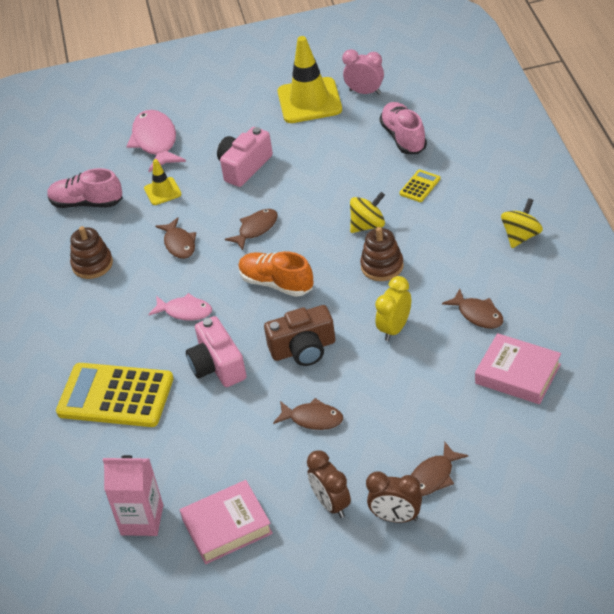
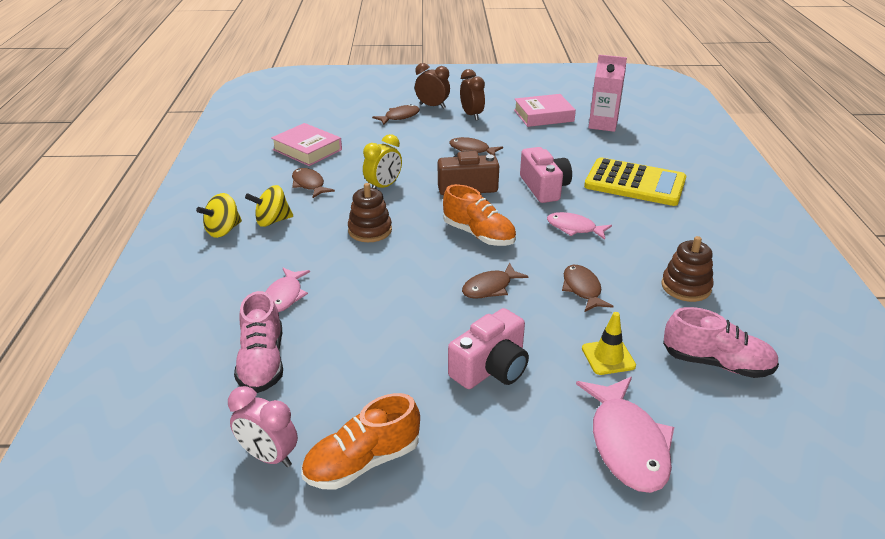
camera: 175 degrees left, 10 degrees down
yellow traffic cone [278,36,342,123] -> orange shoe [301,393,420,490]
yellow spinning top [350,192,385,233] -> yellow spinning top moved to [245,185,293,227]
yellow calculator [399,169,441,202] -> pink fish [266,268,310,312]

